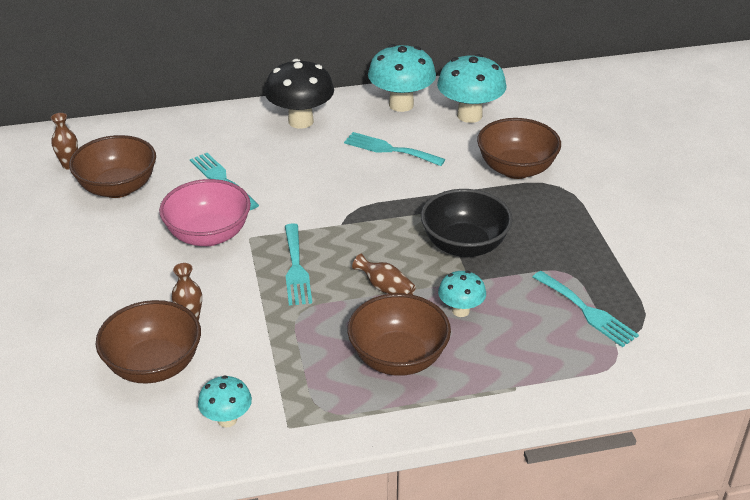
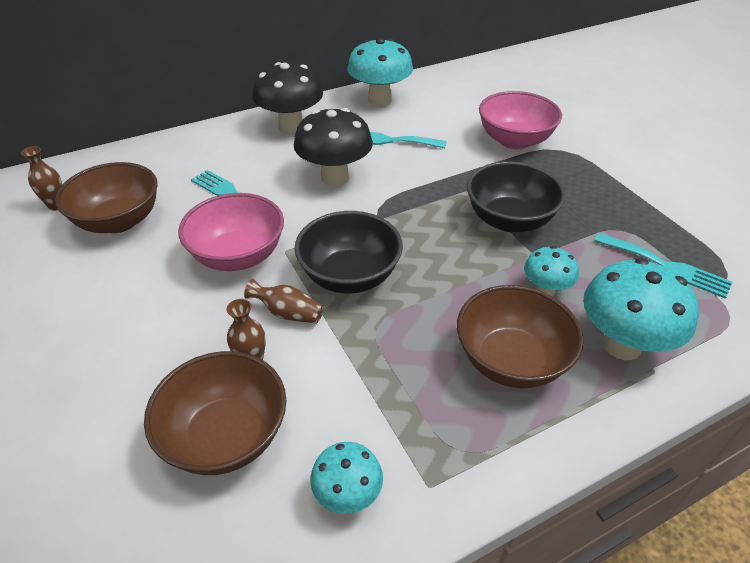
camera: 15 degrees left, 5 degrees up
turquoise fork [285,223,312,306] -> black bowl [295,211,403,293]
brown vase [352,254,416,295] -> brown vase moved to [244,279,324,324]
turquoise mushroom [437,54,507,123] -> turquoise mushroom moved to [583,258,699,360]
brown bowl [477,118,561,179] -> pink bowl [479,91,562,149]
none -> black mushroom [294,108,373,186]

